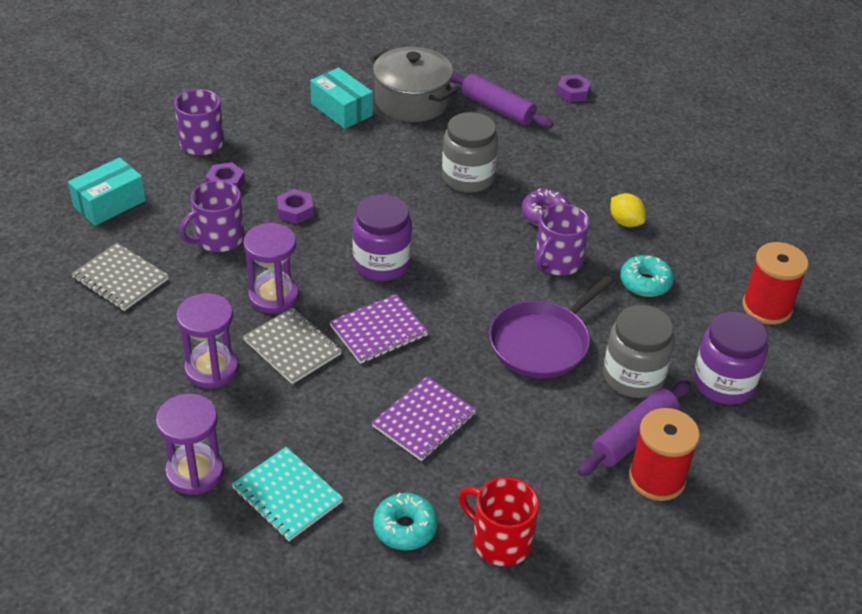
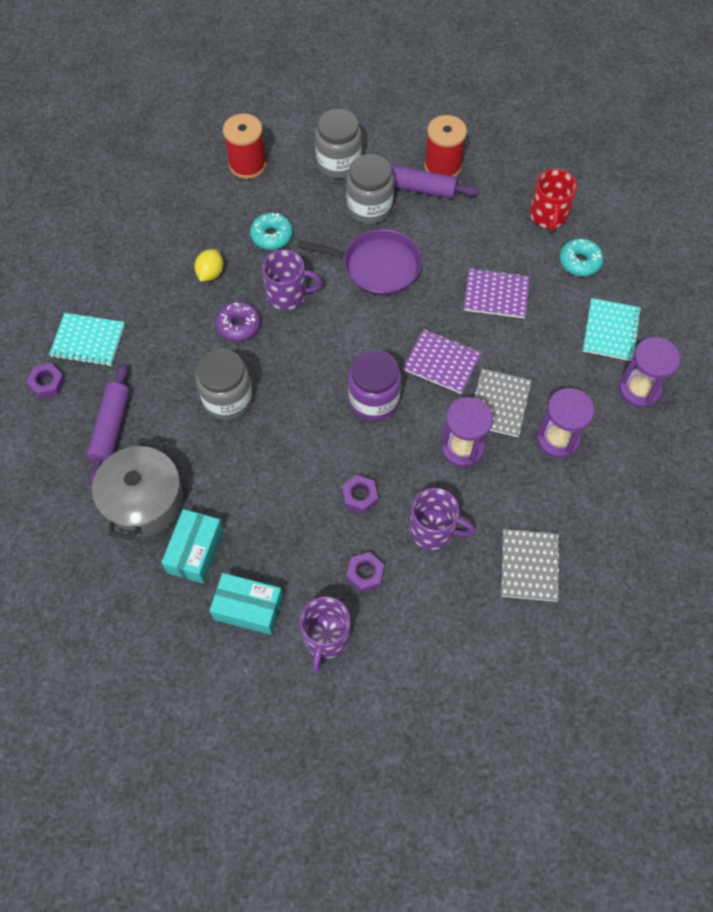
camera: 120 degrees left, 20 degrees up
turquoise box [68,157,146,226] -> turquoise box moved to [209,573,283,635]
purple jar [693,312,768,404] -> grey jar [315,109,362,179]
none -> turquoise notebook [49,313,125,366]

